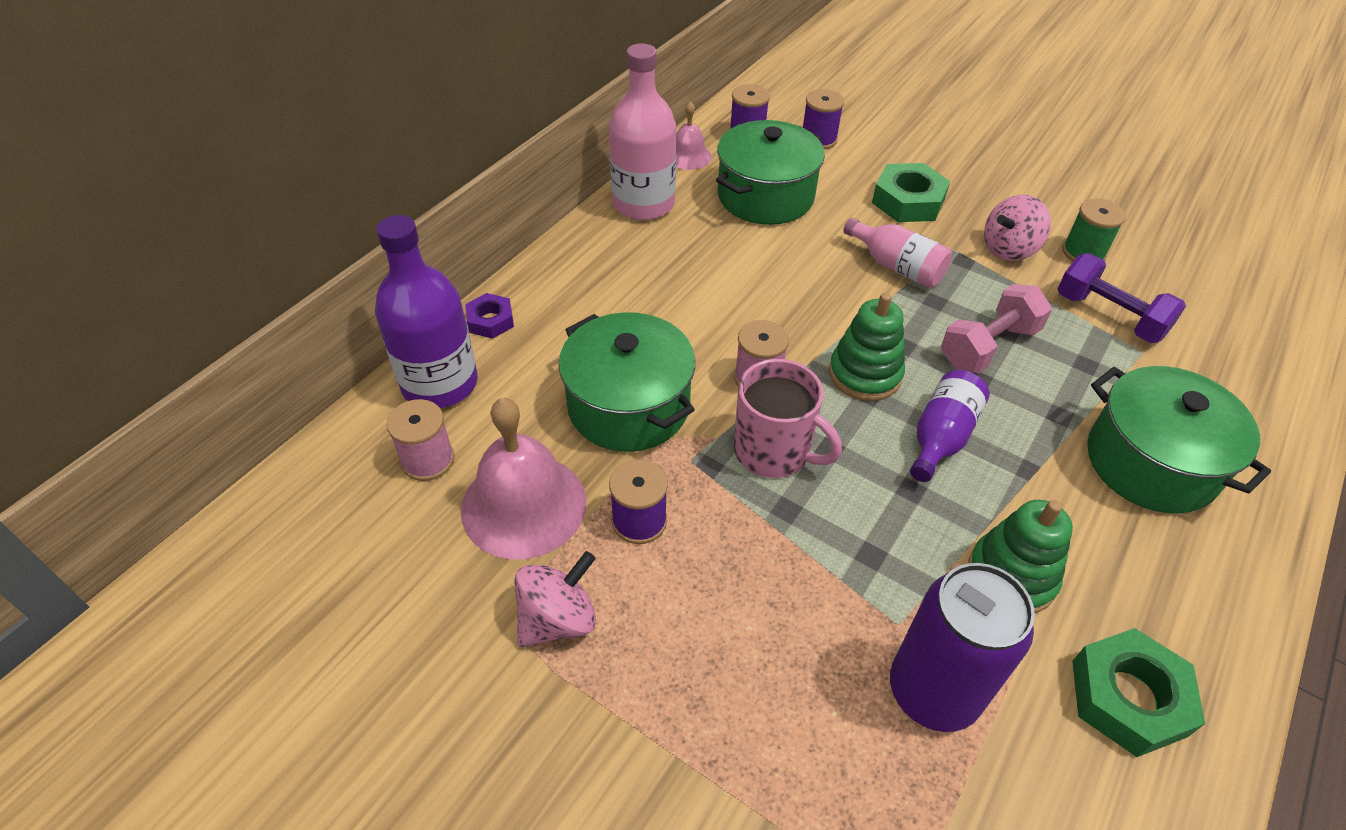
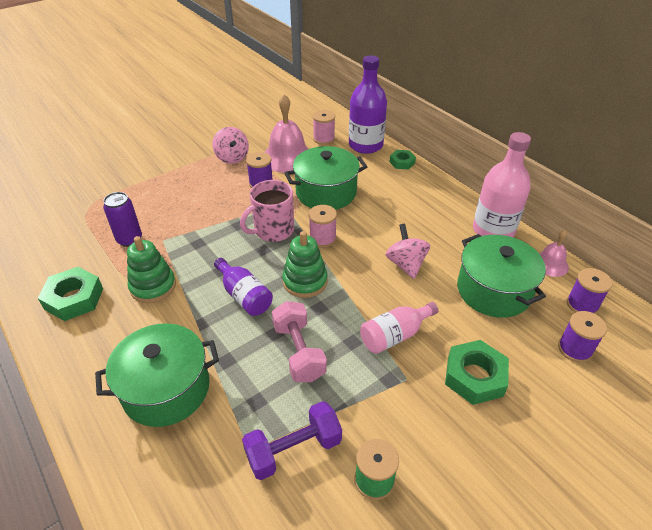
camera: 110 degrees right, 5 degrees down
purple nut [465,293,514,339] -> green nut [389,150,416,170]
purple can [890,563,1035,732] -> purple can [103,192,142,247], size x0.65
pink spinning top [984,195,1051,261] -> pink spinning top moved to [386,224,430,279]

